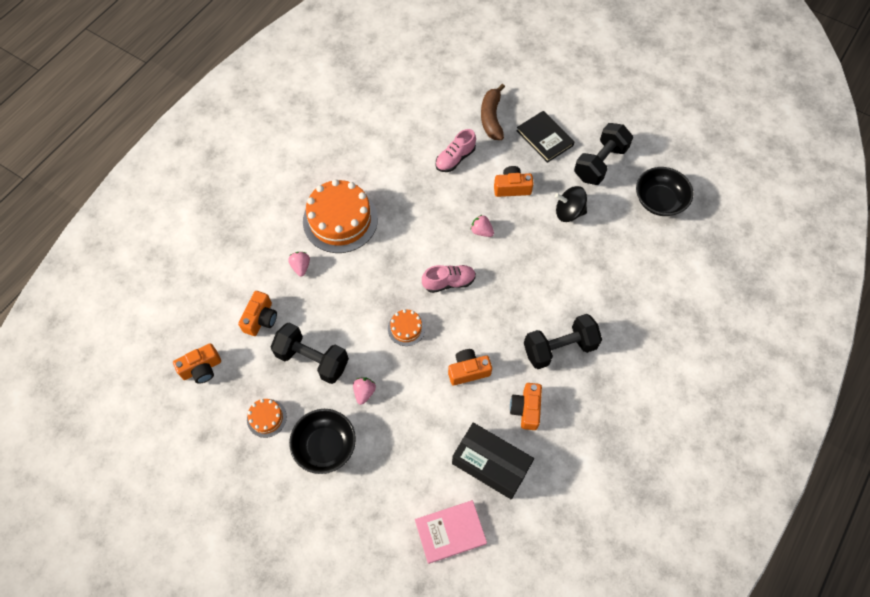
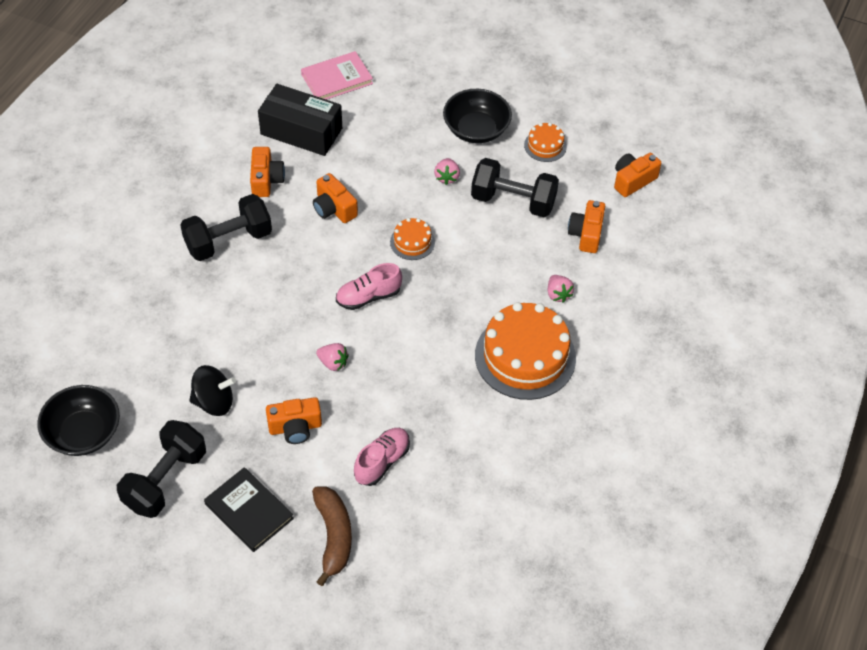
camera: 170 degrees right, 10 degrees down
orange camera [448,349,492,385] -> orange camera turned 75 degrees clockwise [313,173,358,223]

